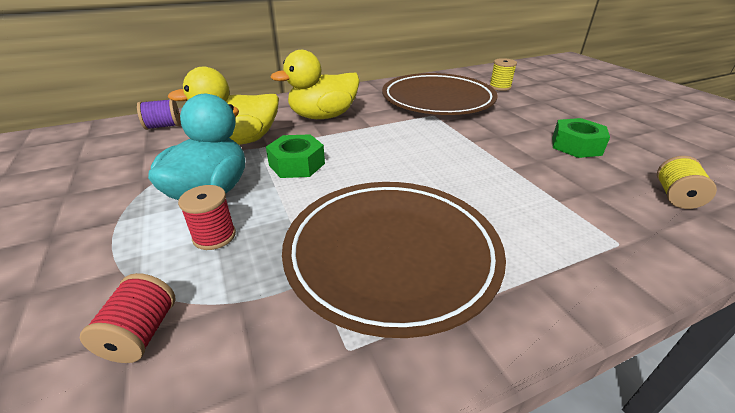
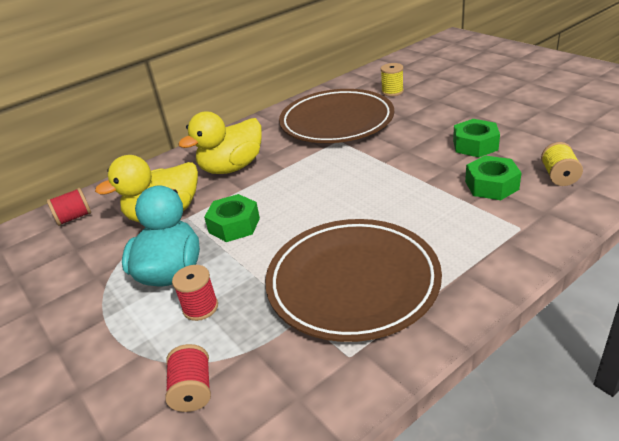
camera: 10 degrees left, 0 degrees up
purple spool [137,99,181,130] -> red spool [47,188,91,226]
none -> green nut [465,156,522,200]

